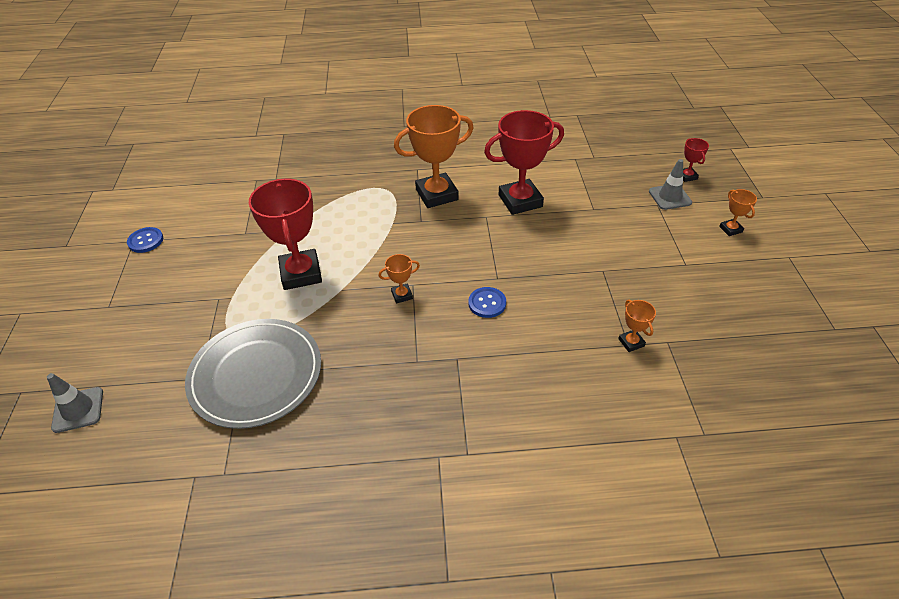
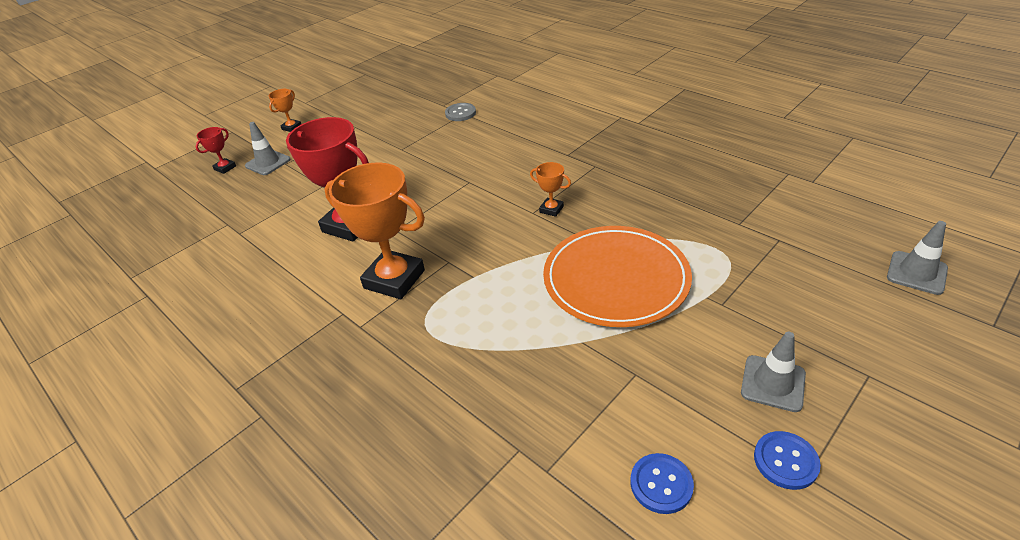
camera: 130 degrees left, 5 degrees down
grey plate [185,319,321,429] -> none
red trophy [249,179,322,290] -> orange plate [543,226,692,327]
blue button [468,287,506,318] -> blue button moved to [630,453,694,514]
orange trophy [618,300,656,352] -> grey button [445,103,476,121]
none -> grey traffic cone [741,332,806,412]

